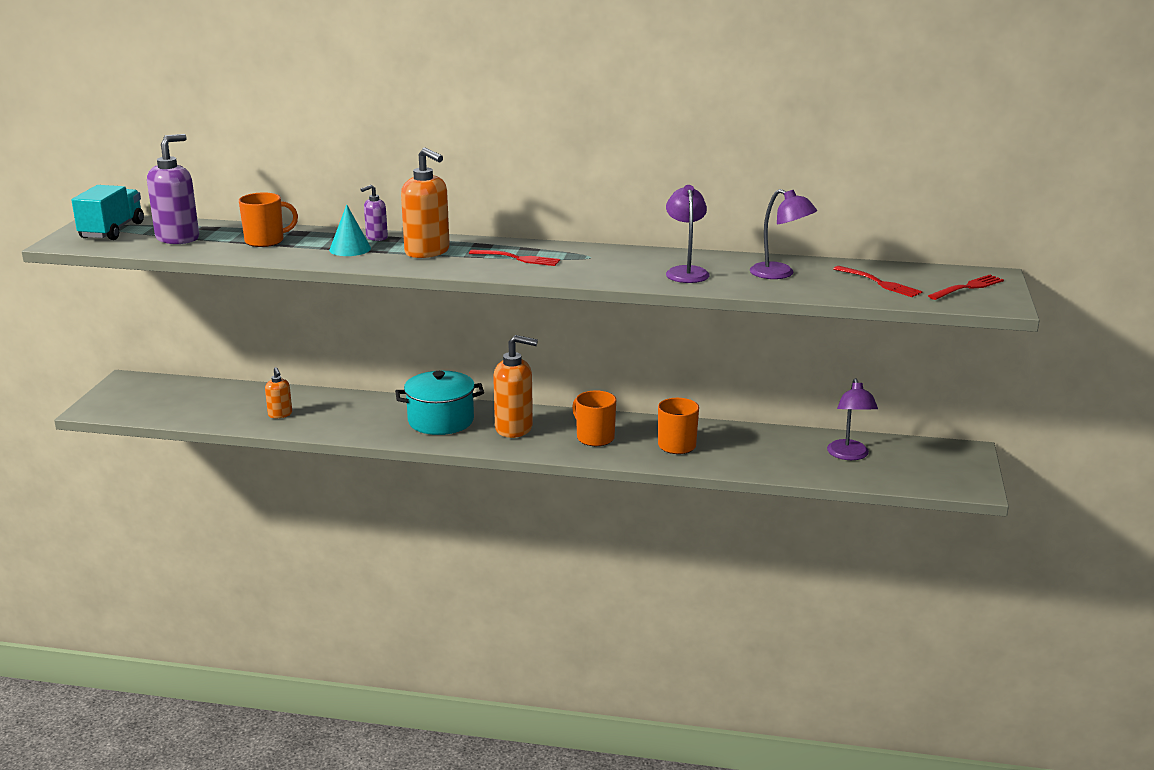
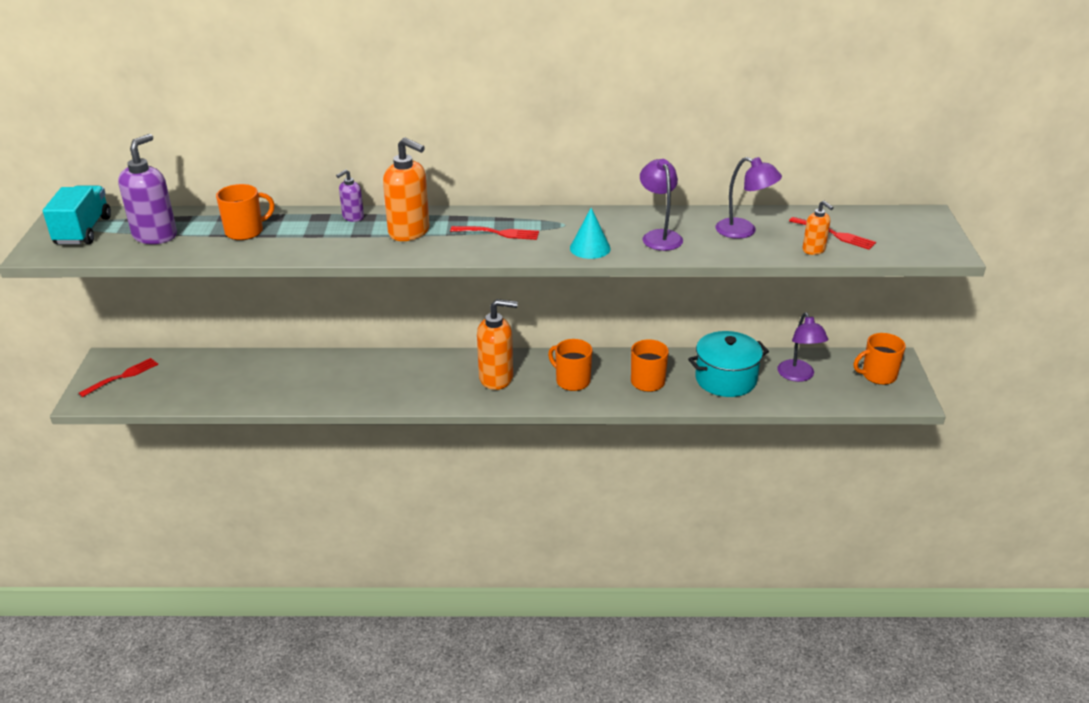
camera: 10 degrees left, 10 degrees up
orange soap dispenser [265,367,292,418] -> orange soap dispenser moved to [802,200,834,255]
turquoise cone [329,204,371,256] -> turquoise cone moved to [570,208,611,259]
turquoise pot [395,371,484,435] -> turquoise pot moved to [688,331,769,397]
red fork [928,275,1004,300] -> red fork moved to [79,358,158,397]
none -> orange mug [854,333,906,385]

